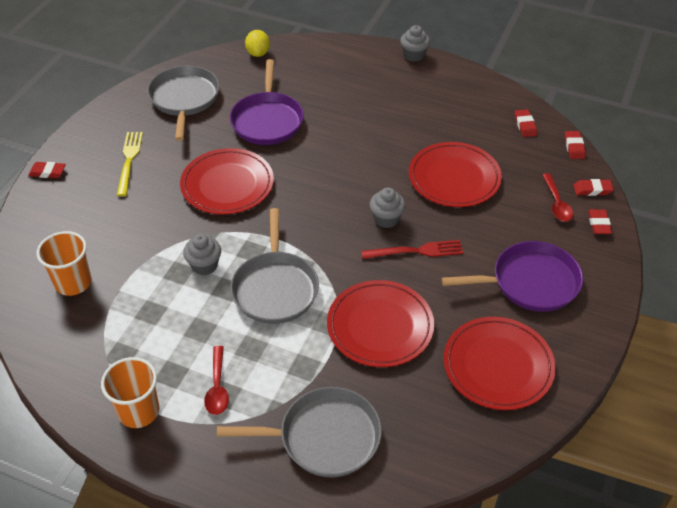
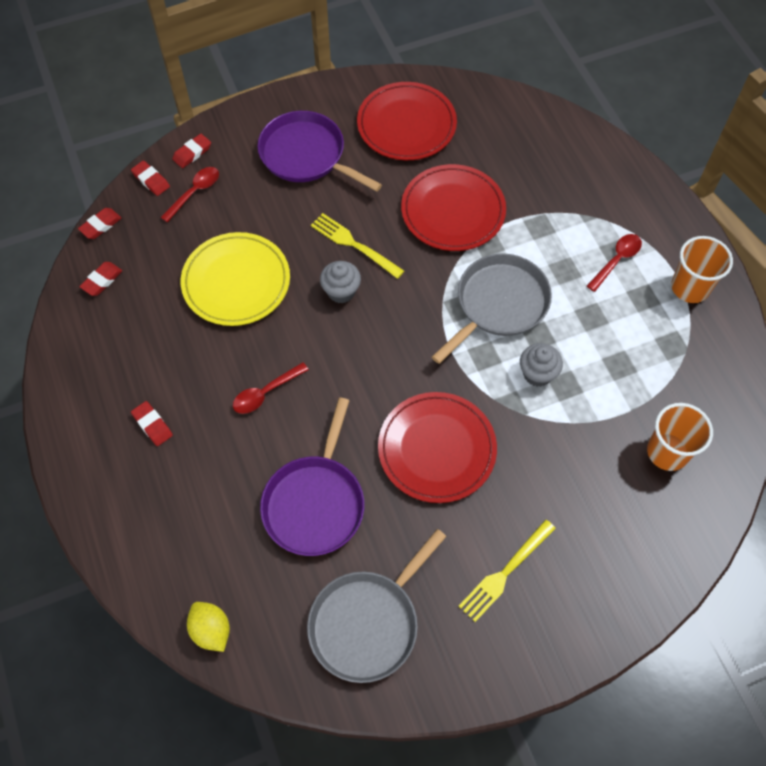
camera: 135 degrees left, 15 degrees up
red eraser [28,162,66,178] -> red eraser moved to [131,401,173,446]
grey pan [217,387,382,478] -> none
purple pan [230,59,304,145] -> purple pan turned 150 degrees clockwise [260,397,364,556]
yellow lemon [245,30,270,57] -> yellow lemon turned 75 degrees counterclockwise [187,602,230,652]
red fork [361,240,463,259] -> yellow fork [311,213,404,279]
grey cupcake [400,25,430,62] -> none
red plate [409,142,502,207] -> yellow plate [181,232,290,326]
none -> red spoon [233,362,309,414]

